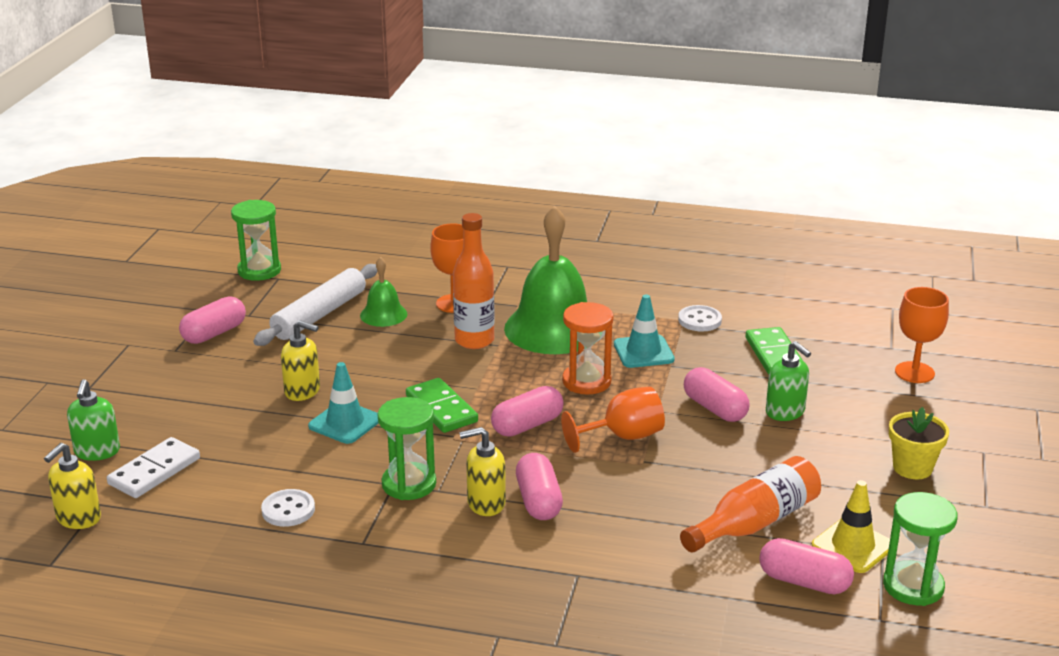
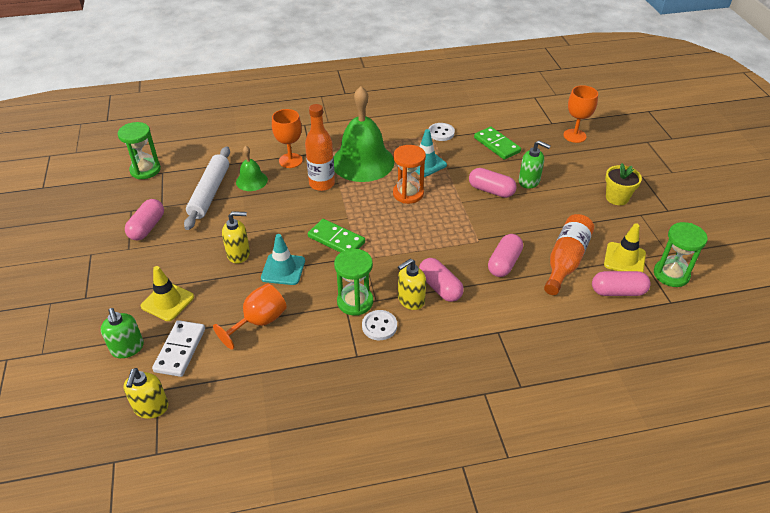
camera: 25 degrees left, 15 degrees up
white button [261,489,315,527] -> white button moved to [362,310,397,340]
pink capsule [491,386,564,437] -> pink capsule moved to [488,234,523,277]
orange goblet [561,387,665,453] -> orange goblet moved to [213,283,287,350]
none -> yellow traffic cone [141,266,194,321]

